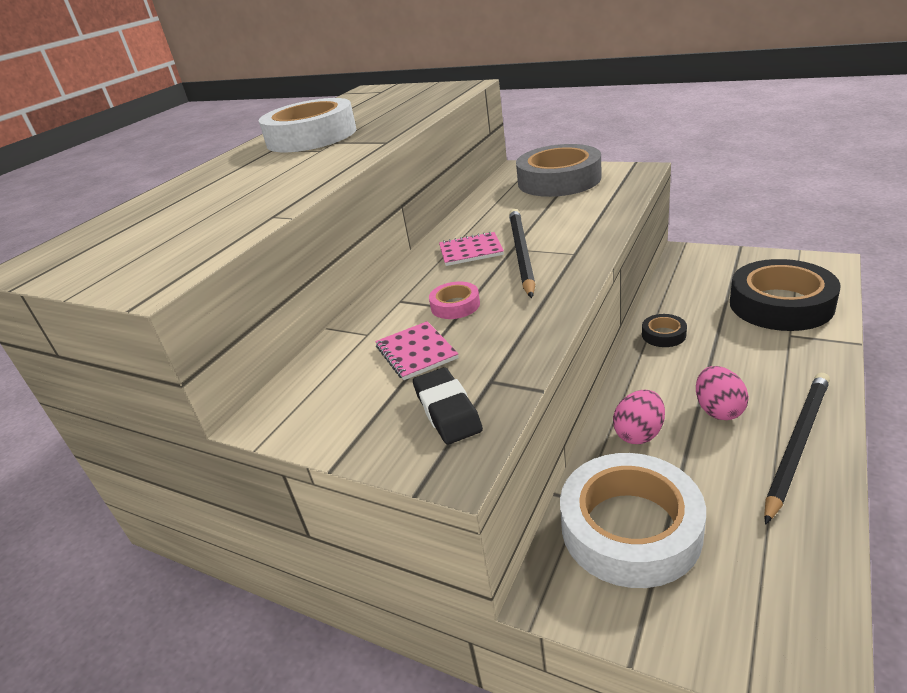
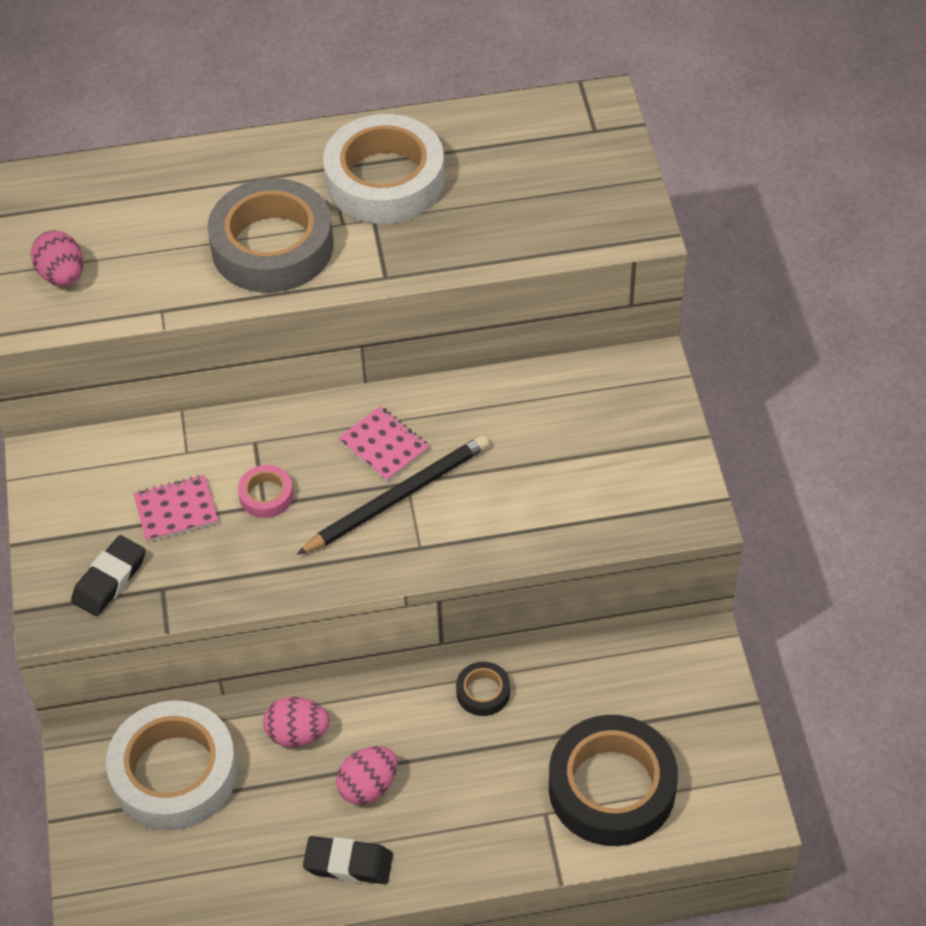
camera: 50 degrees right, 20 degrees up
pink notebook [375,321,459,380] -> pink notebook turned 45 degrees clockwise [133,475,218,542]
grey tape [516,144,602,197] -> grey tape moved to [207,178,334,293]
black pencil [764,373,830,525] -> black eraser [303,836,393,884]
none -> pink egg [31,230,83,286]

